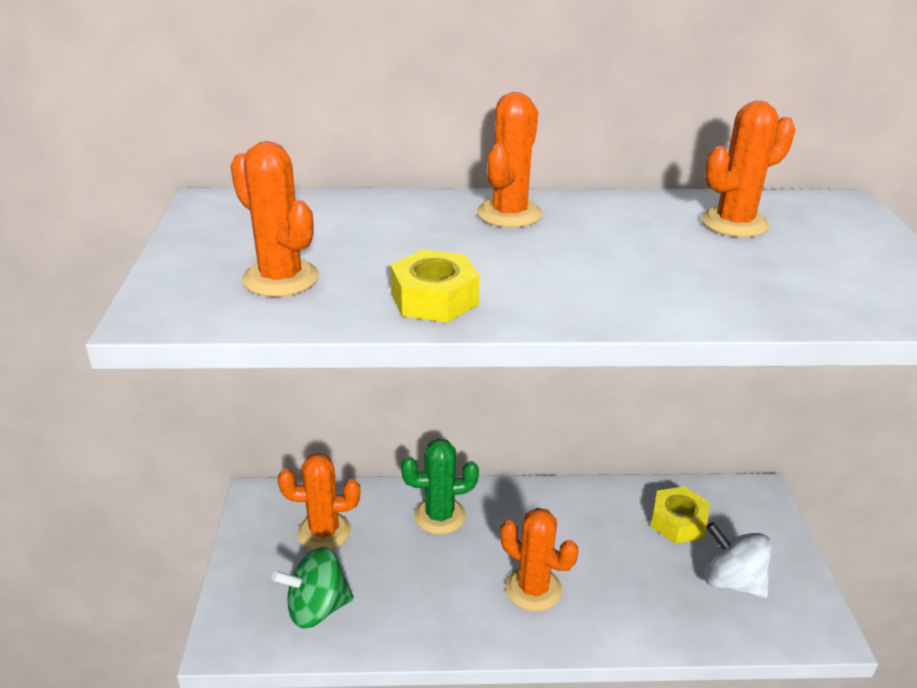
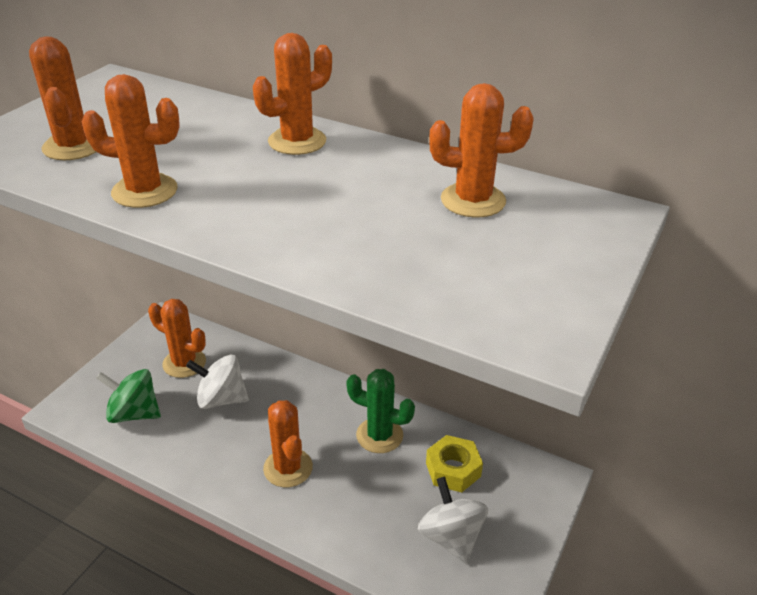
camera: 30 degrees right, 5 degrees up
yellow nut [390,250,480,322] -> orange cactus [82,74,180,208]
green cactus [401,439,479,534] -> green cactus moved to [346,369,415,453]
none -> white spinning top [186,355,249,409]

